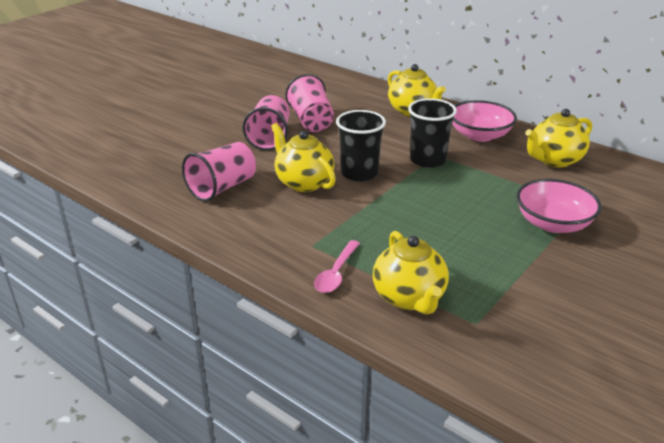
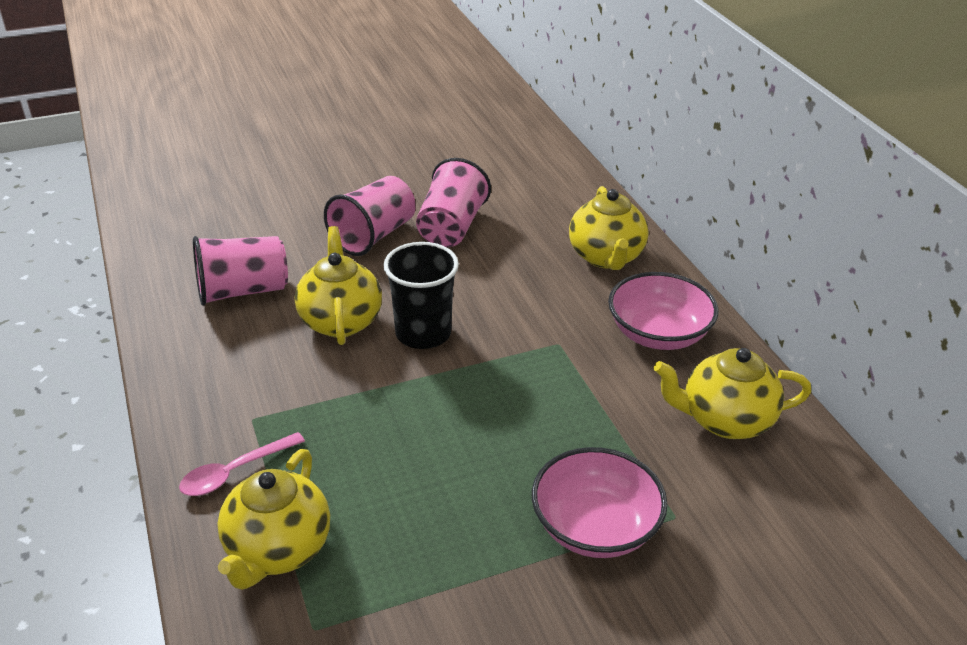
camera: 30 degrees right, 5 degrees up
black cup [408,98,457,168] -> none

